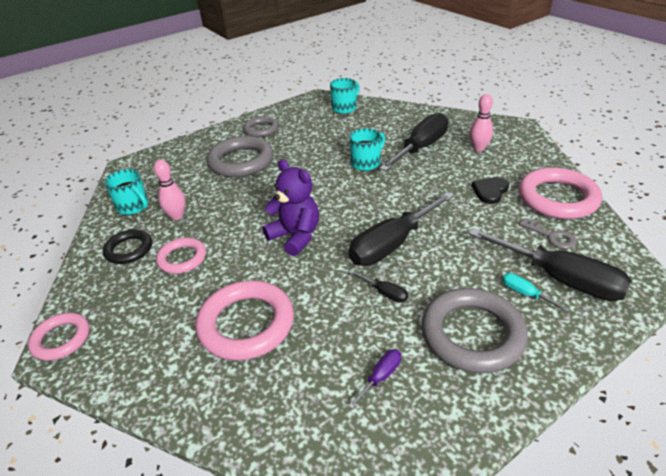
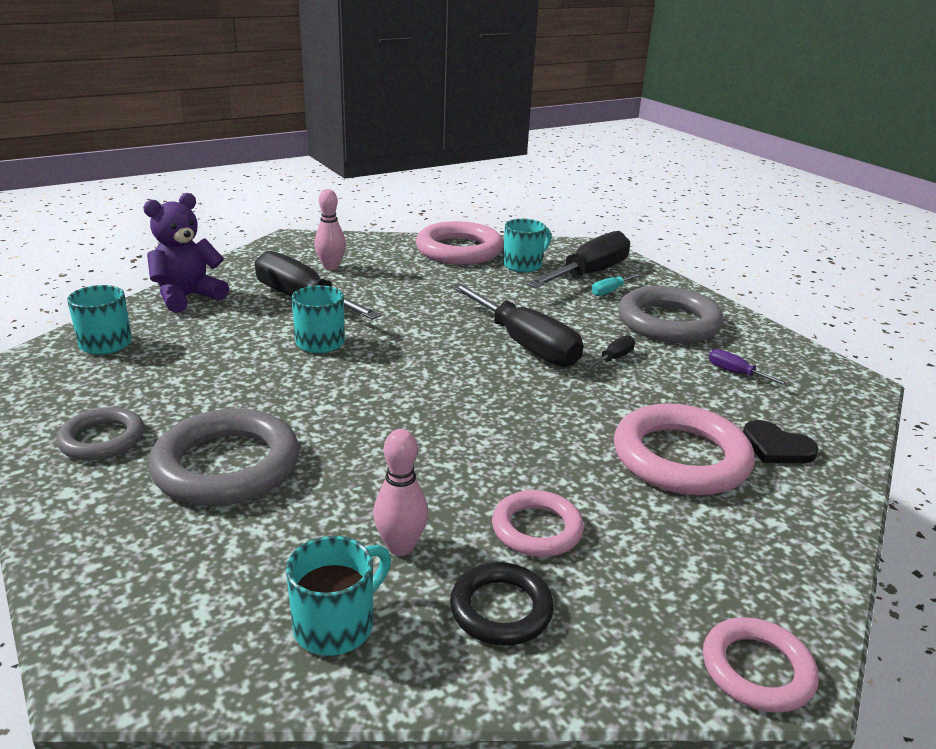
camera: 90 degrees left, 10 degrees down
purple teddy bear [262,159,319,256] -> purple teddy bear moved to [143,193,229,313]
black heart [472,177,509,204] -> black heart moved to [743,420,819,463]
grey key [519,218,577,249] -> turquoise mug [503,219,551,272]

